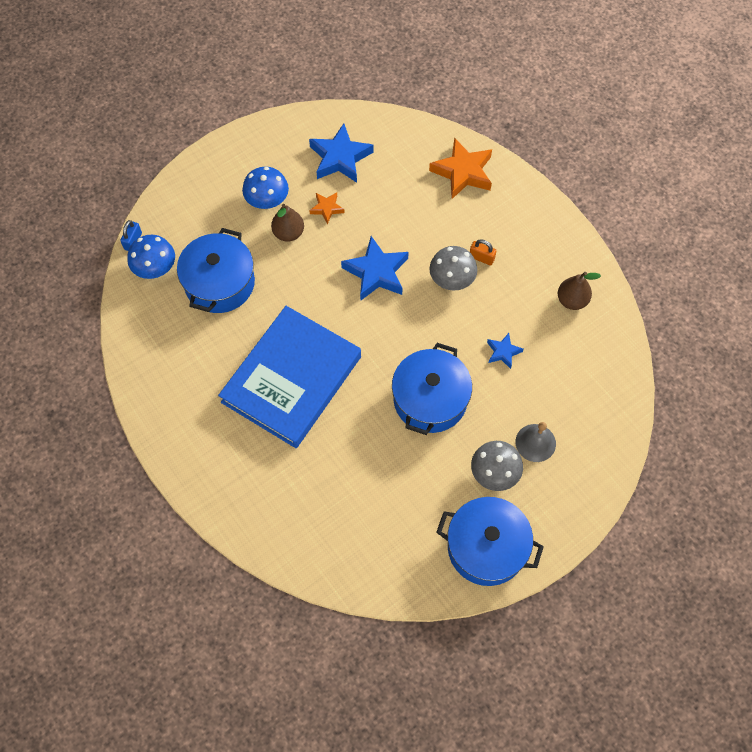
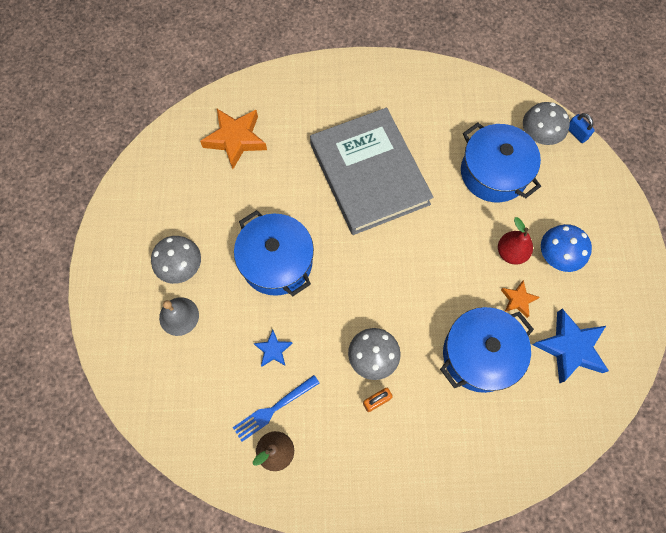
camera: 125 degrees right, 5 degrees up
blue mushroom [127,235,175,279] -> grey mushroom [523,102,570,145]
blue book [218,306,361,448] -> grey book [310,108,433,235]
brown pear [271,204,304,242] -> red pear [498,217,533,264]
blue star [341,236,409,301] -> none
orange star [429,137,492,199] -> orange star moved to [200,109,267,169]
blue pot [436,497,544,586] -> blue pot moved to [440,307,534,393]
none -> blue fork [233,375,319,442]

